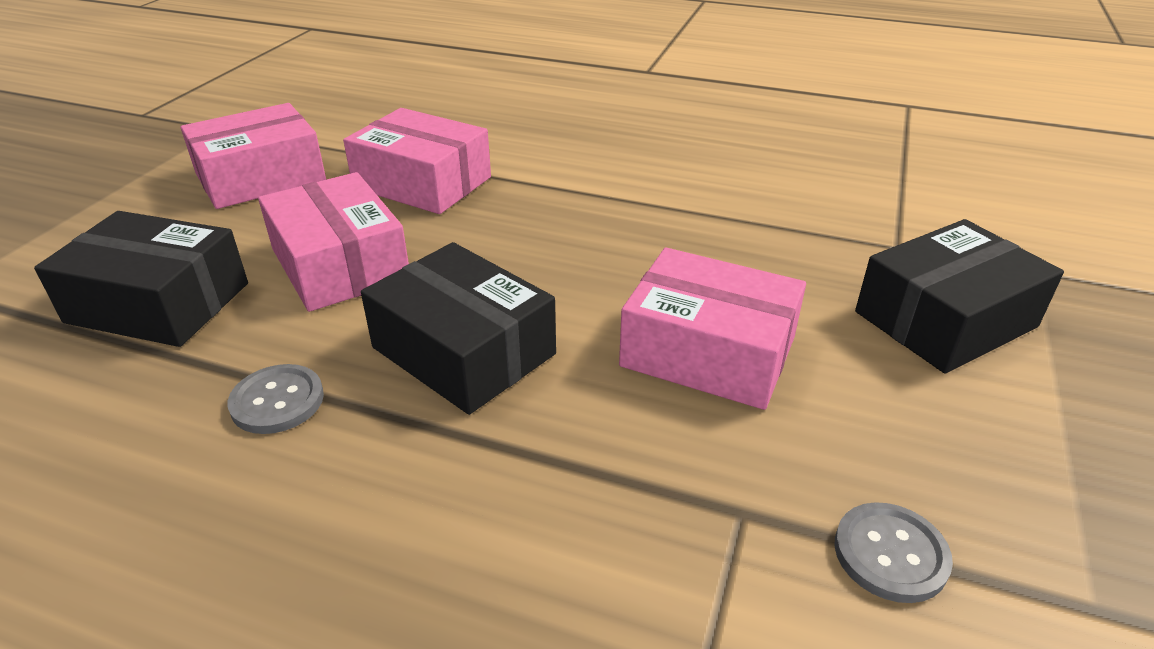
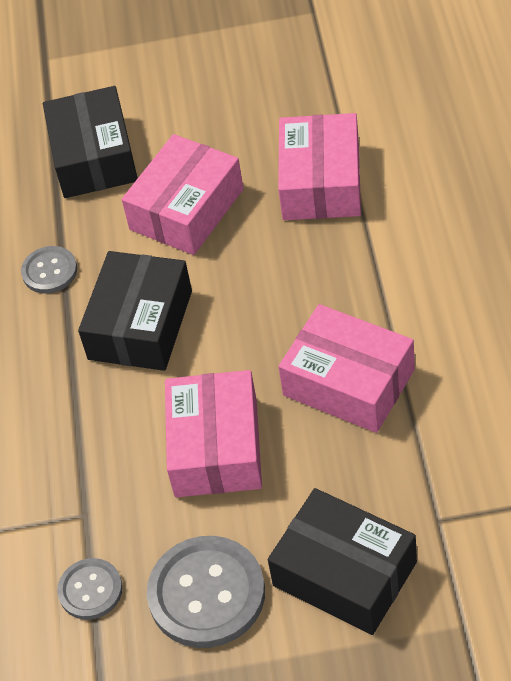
camera: 70 degrees right, 15 degrees up
pink box [181,103,326,209] -> pink box moved to [278,304,415,433]
none -> grey button [147,536,265,648]

